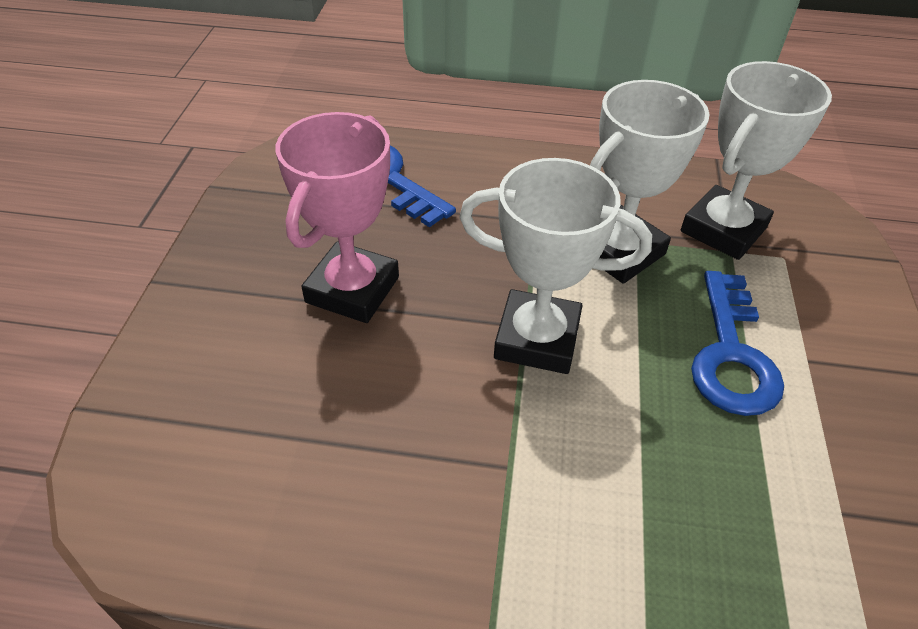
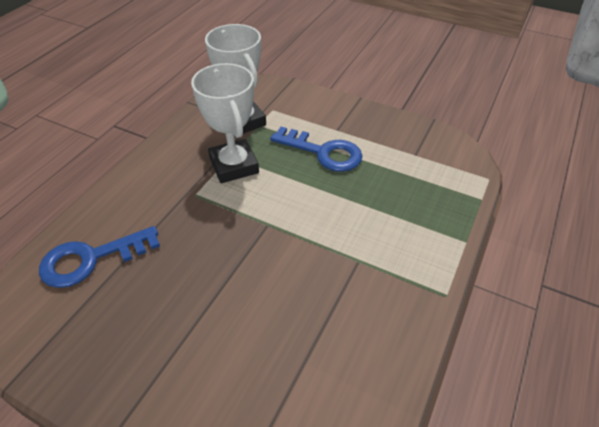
camera: 70 degrees left, 0 degrees up
pink trophy [276,112,399,323] -> none
white trophy [459,158,652,374] -> none

